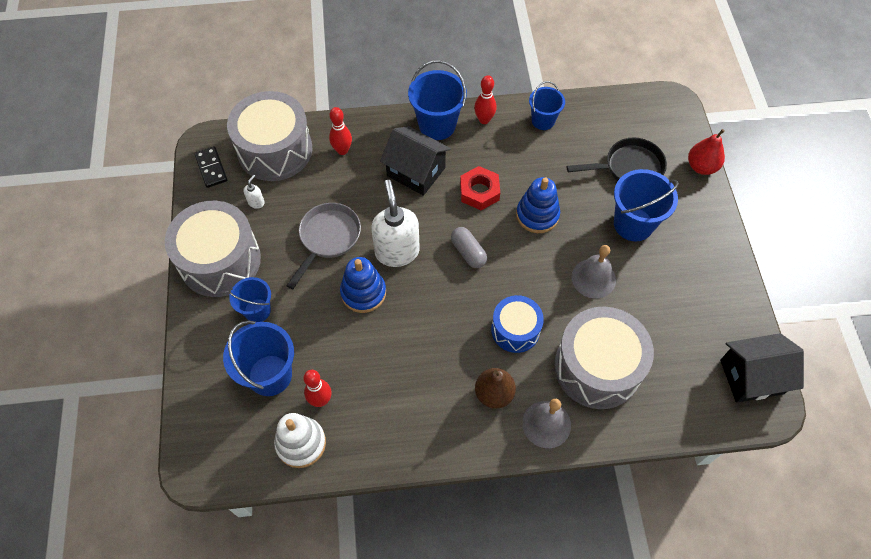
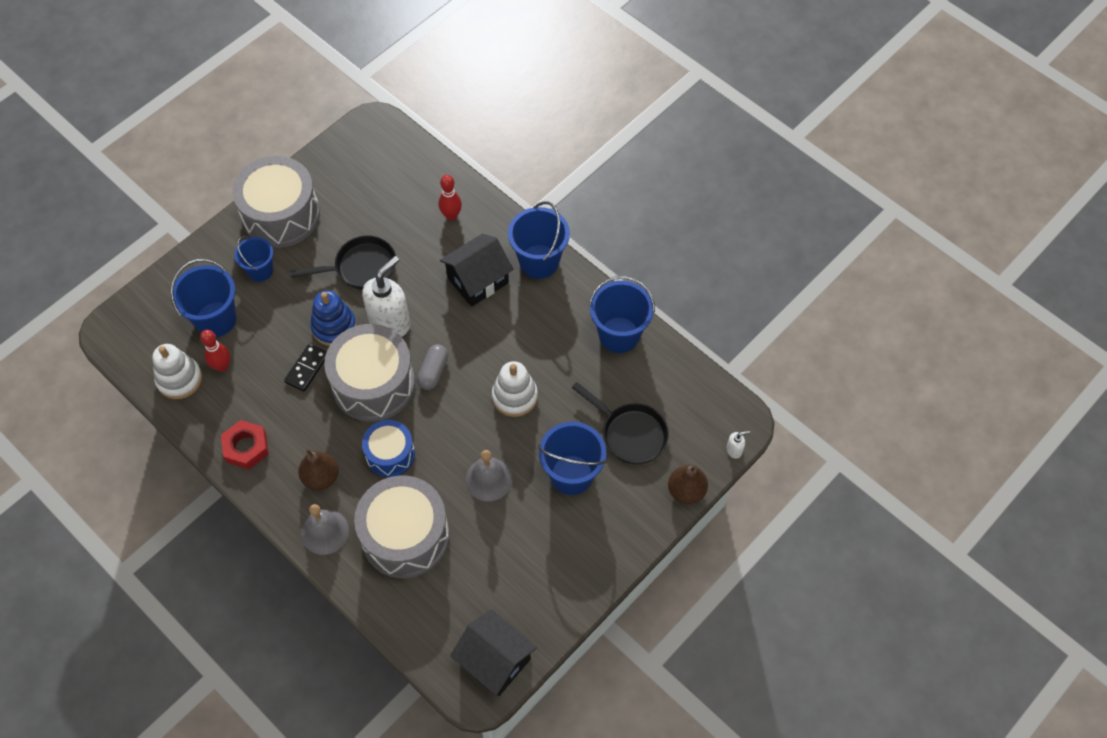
camera: 50 degrees right, 0 degrees up
black domino [194,146,227,188] -> black domino moved to [284,344,327,392]
grey drum [227,91,312,181] -> grey drum moved to [324,324,415,422]
white soap dispenser [243,174,265,209] -> white soap dispenser moved to [726,431,750,459]
grey pan [286,203,361,289] -> black pan [290,235,396,290]
black house [380,126,451,196] -> black house turned 60 degrees clockwise [440,234,514,307]
red nut [460,166,500,210] -> red nut moved to [221,420,269,469]
red bowling pin [474,75,496,124] -> none
blue stacking toy [516,177,560,233] -> white stacking toy [492,361,538,417]
blue bucket [529,81,565,130] -> blue bucket [589,276,655,353], size x1.59
red pear [688,129,725,175] -> brown pear [668,465,708,504]

